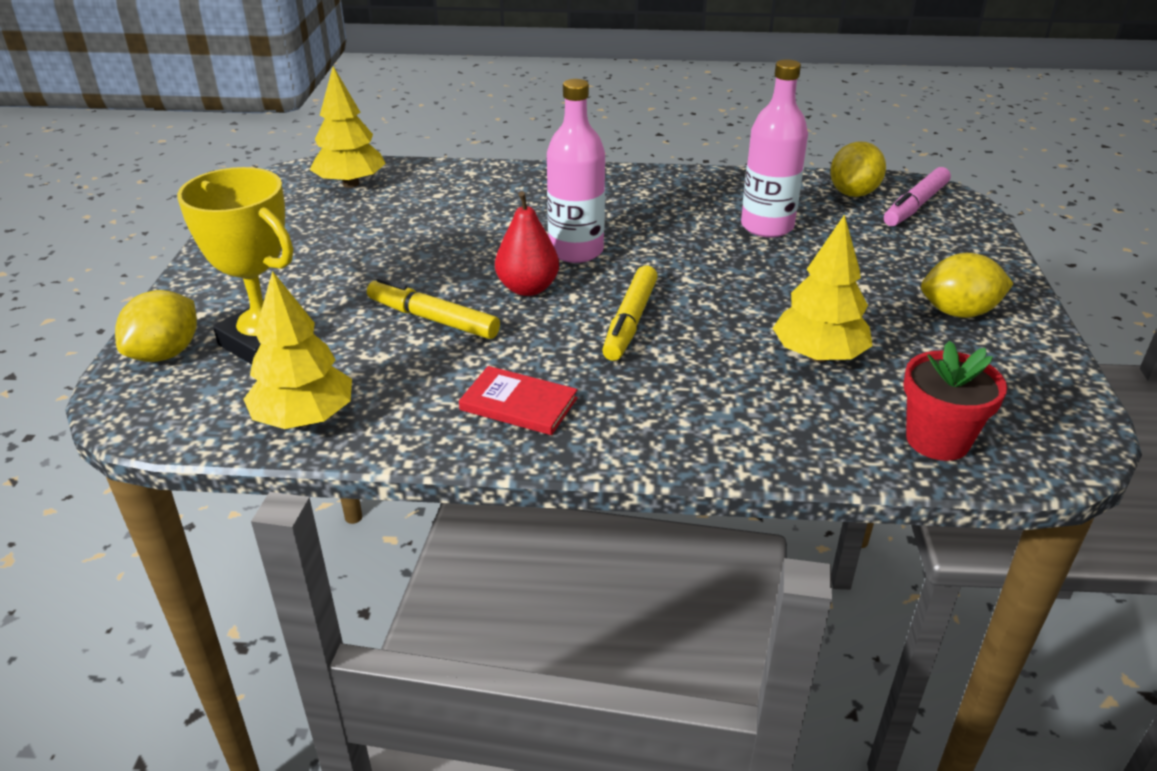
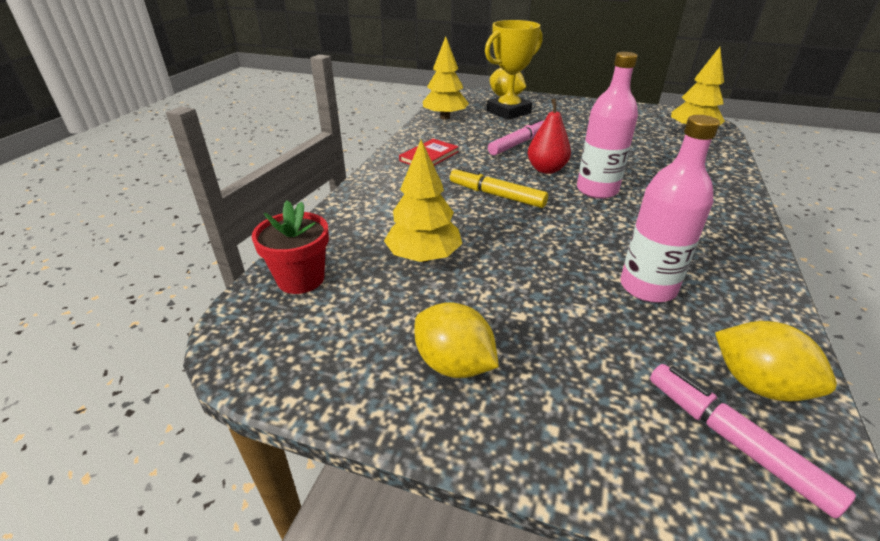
camera: 105 degrees right, 0 degrees up
yellow marker [367,277,500,339] -> pink marker [488,118,544,155]
yellow lemon [921,253,1014,318] -> yellow lemon turned 60 degrees counterclockwise [414,302,499,378]

